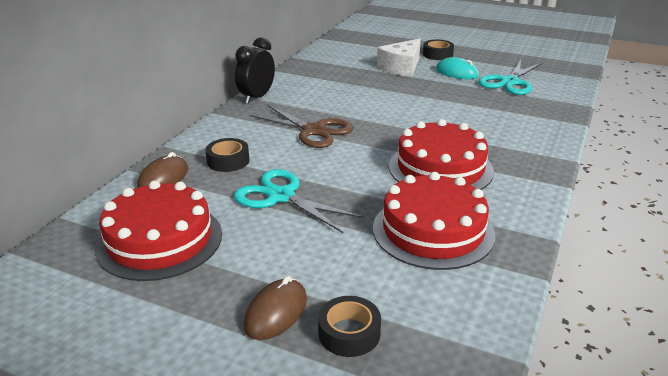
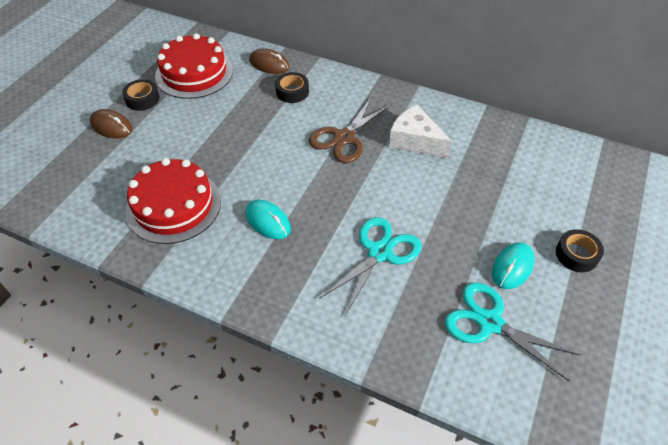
camera: 90 degrees right, 20 degrees up
turquoise scissors [234,169,364,233] -> turquoise scissors moved to [319,217,421,315]
black clock [235,37,275,104] -> none
black tape [318,296,381,357] -> black tape moved to [122,79,160,111]
white cheese [377,39,421,77] -> white cheese moved to [389,105,452,158]
red cake [389,119,494,190] -> turquoise mouse [245,200,291,239]

